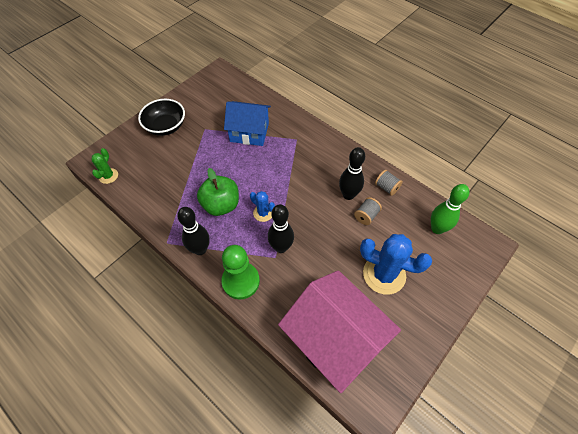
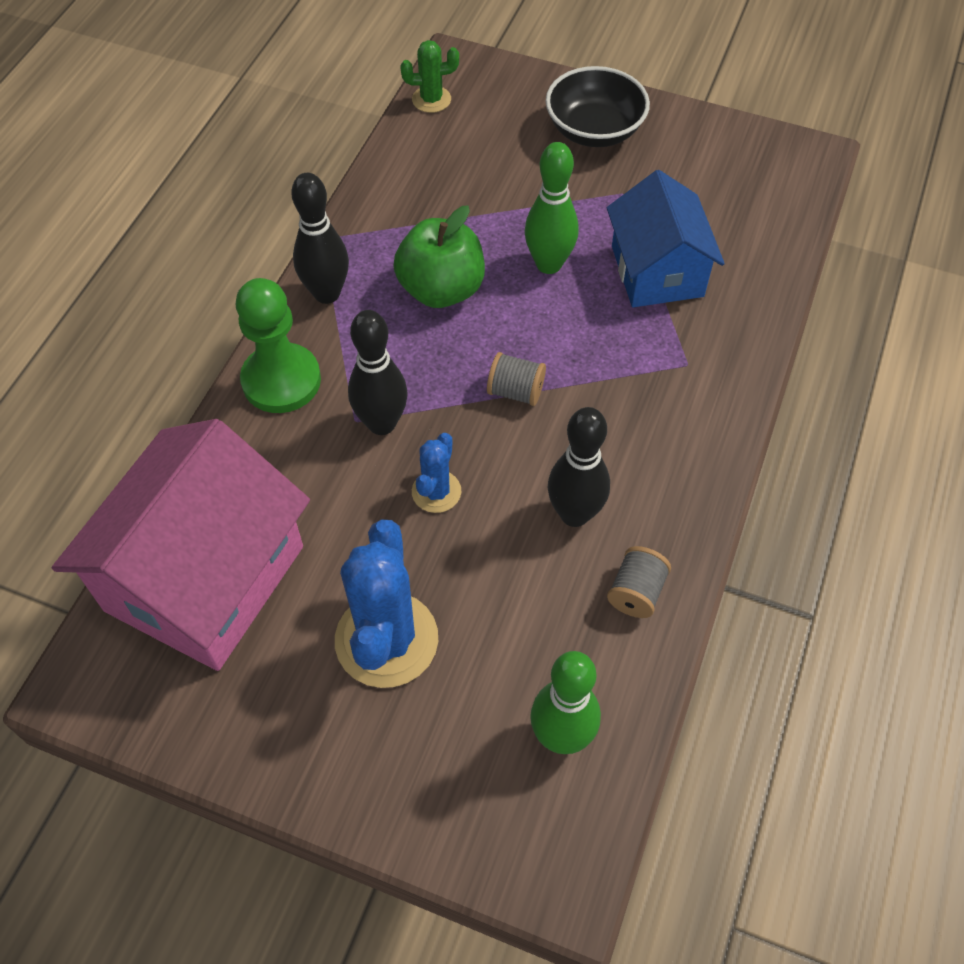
camera: 70 degrees right, 0 degrees up
blue cactus [250,191,275,222] -> blue cactus moved to [412,433,461,513]
grey spool [354,197,382,225] -> grey spool moved to [487,352,546,406]
none -> green bowling pin [525,142,579,274]

